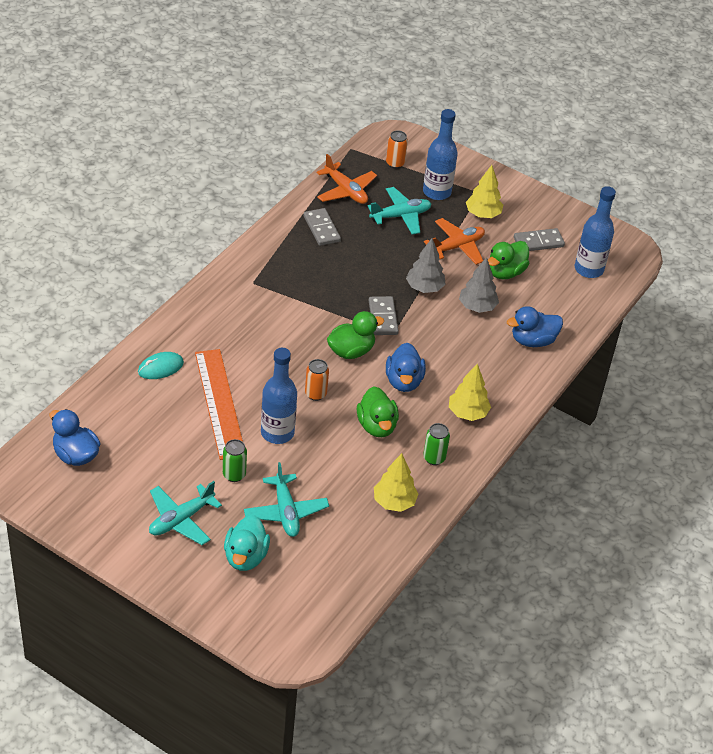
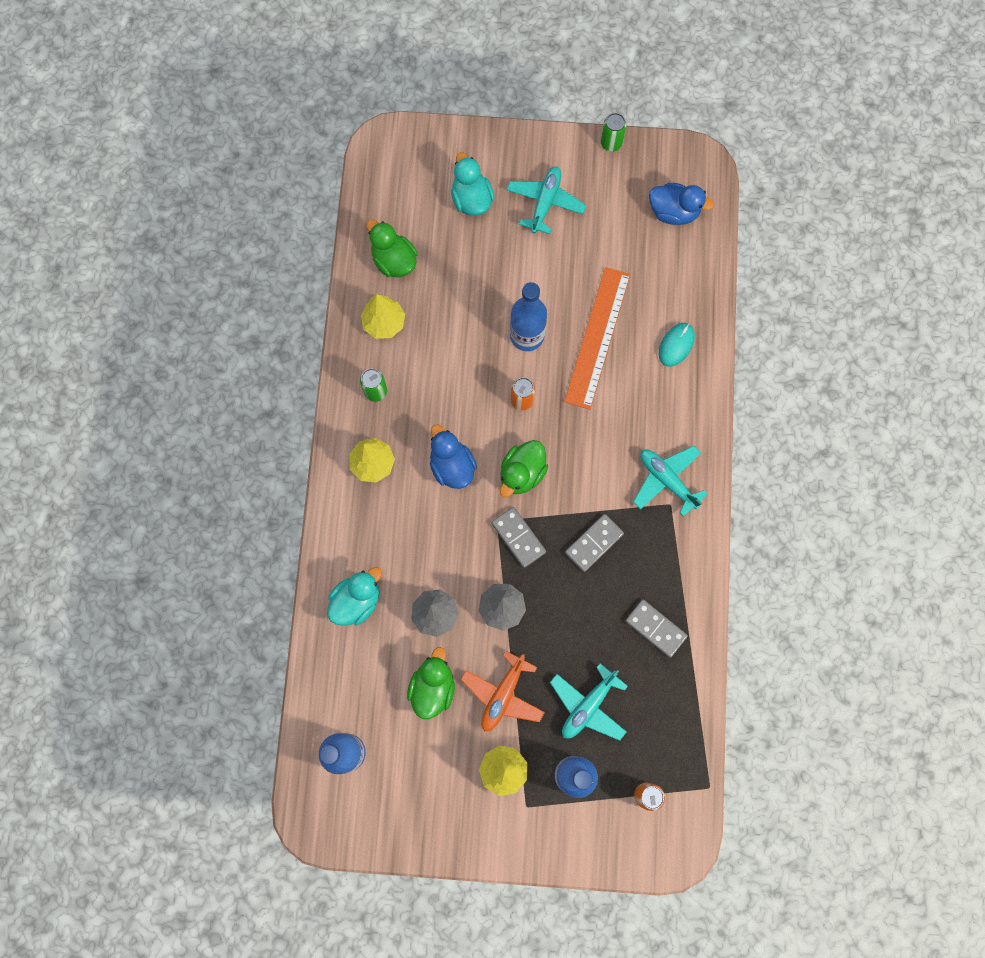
camera: 155 degrees right, 30 degrees up
orange ruler [195,349,243,460] -> orange ruler turned 60 degrees clockwise [564,267,630,410]
green can [223,439,247,482] -> green can moved to [601,113,626,152]
turquoise plane [244,462,329,537] -> turquoise plane moved to [633,446,708,517]
orange plane [317,154,377,204] -> none
green duck [357,386,399,437] -> green duck moved to [367,220,418,277]
blue duck [507,306,563,347] -> turquoise duck [327,567,382,626]
grey domino [514,228,565,251] -> grey domino moved to [565,514,624,572]

